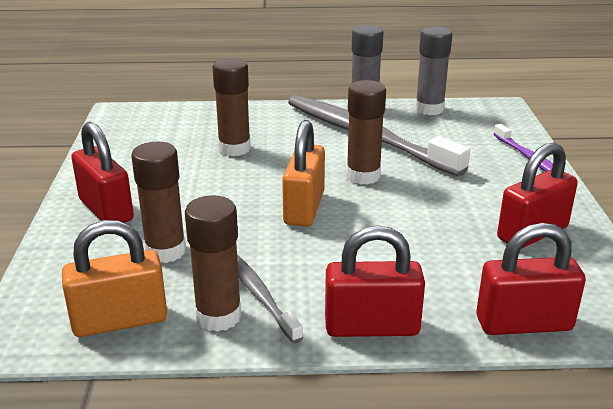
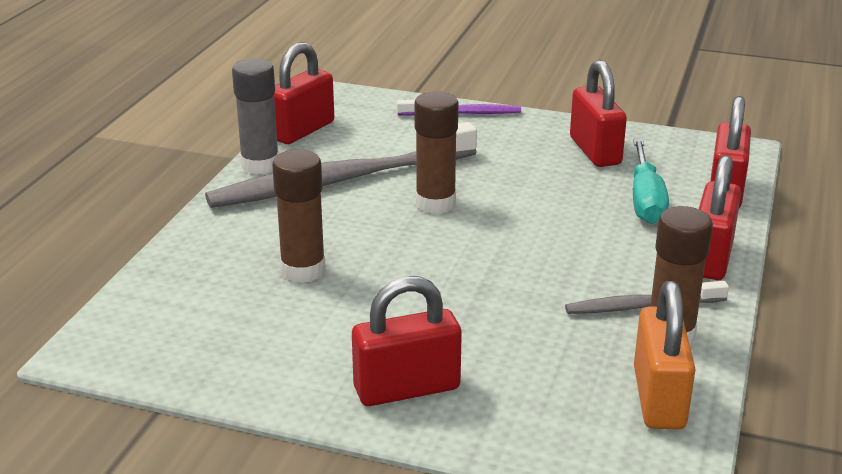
camera: 70 degrees left, 0 degrees up
brown glue stick [131,142,186,263] -> none
orange padlock [282,120,325,227] -> none
grey glue stick [415,26,452,115] -> red padlock [274,42,334,144]
none -> turquoise screwdriver [633,139,669,224]

